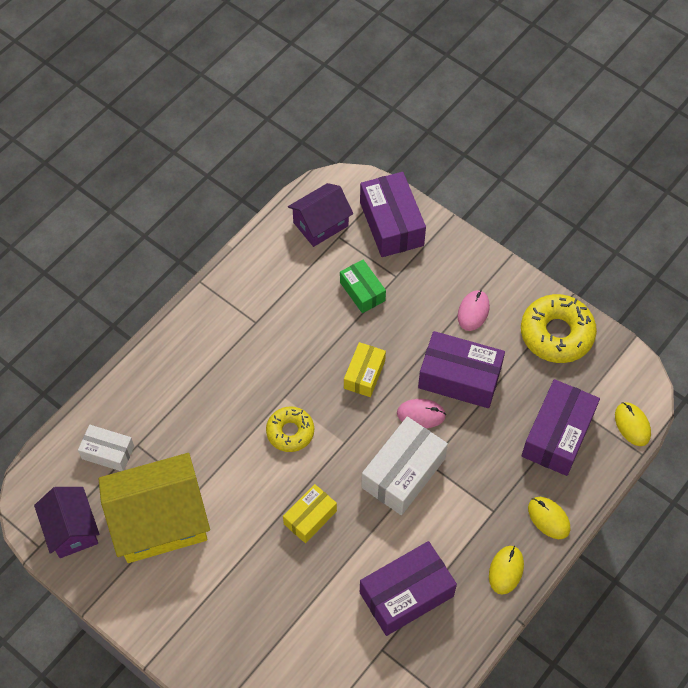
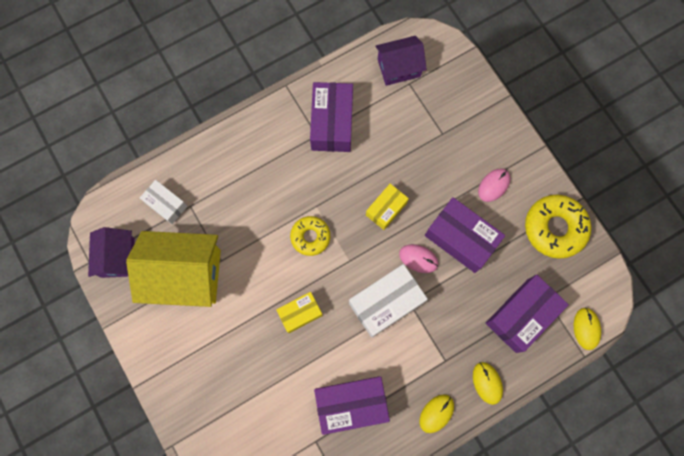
camera: 20 degrees right, 15 degrees up
green box [340,260,386,313] -> none
purple box [360,172,426,257] -> purple box moved to [310,82,353,152]

